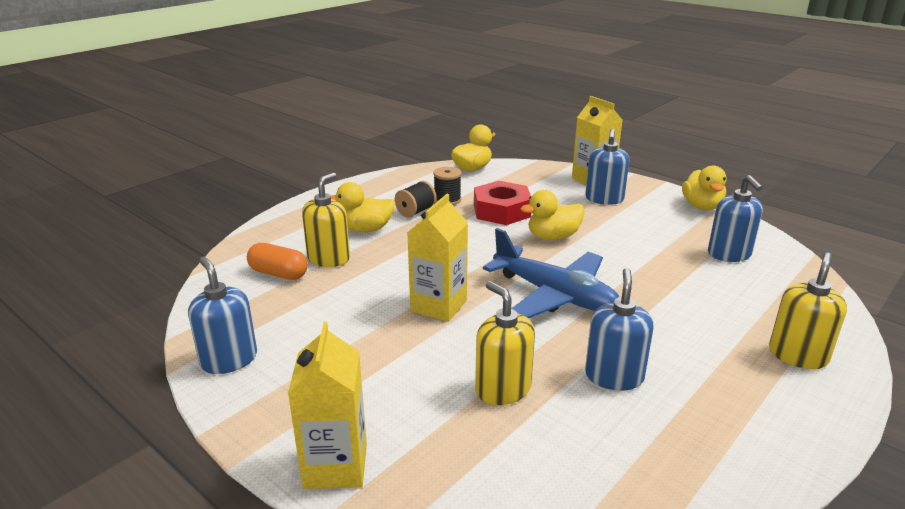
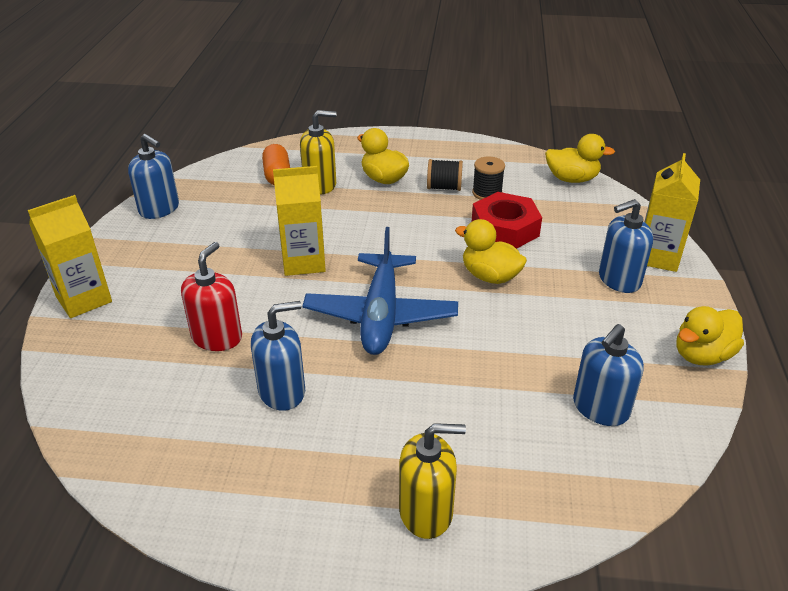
camera: 55 degrees right, 10 degrees up
blue soap dispenser [188,257,257,374] -> blue soap dispenser turned 105 degrees clockwise [128,134,179,219]
yellow soap dispenser [475,281,535,405] -> red soap dispenser [181,242,242,351]

